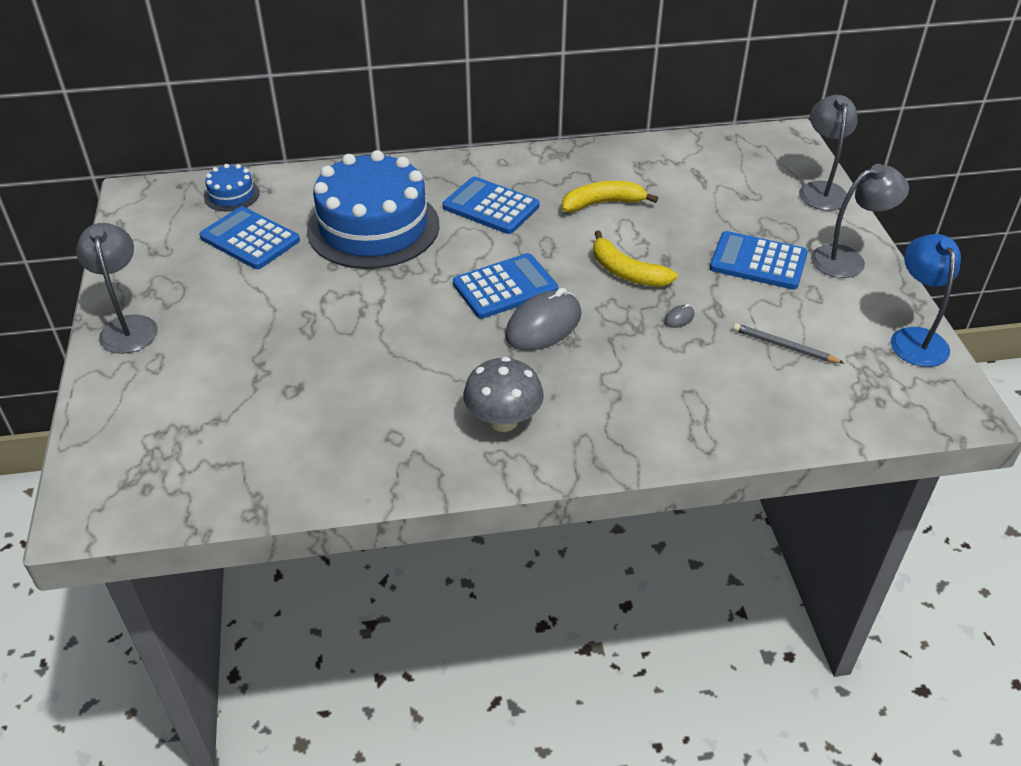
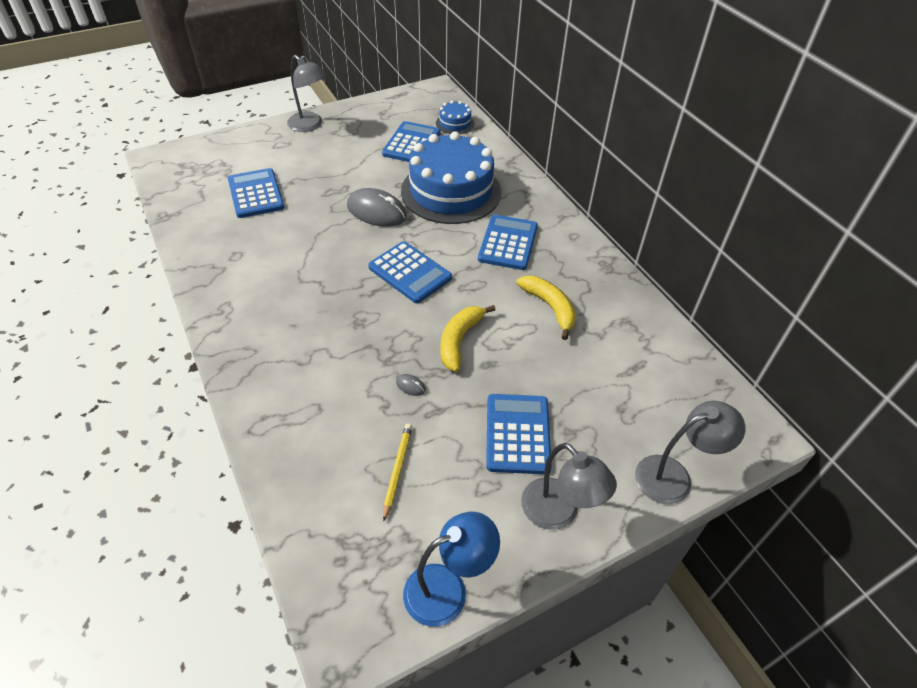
camera: 70 degrees right, 5 degrees up
grey lamp [76,223,158,354] -> grey lamp turned 75 degrees clockwise [287,55,327,132]
grey mushroom [463,357,544,432] -> none
grey mouse [505,288,581,351] -> grey mouse moved to [347,188,407,227]
grey pencil [733,323,844,363] -> yellow pencil [383,424,412,522]
none -> blue calculator [228,168,284,218]

